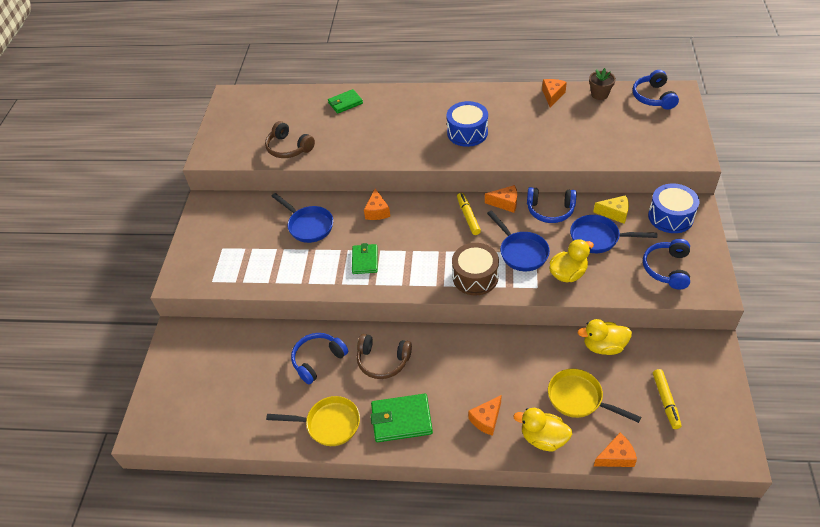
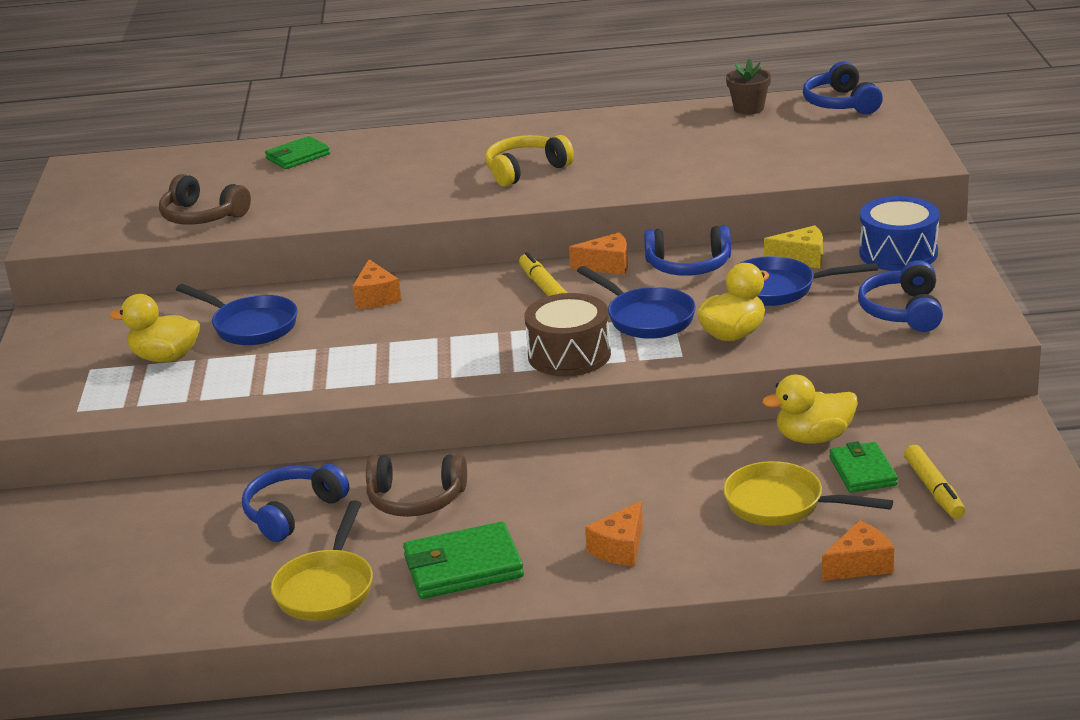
camera: 10 degrees left, 20 degrees down
yellow pan [266,396,360,446] -> yellow pan turned 105 degrees clockwise [271,500,373,621]
green wallet [352,243,378,274] -> green wallet moved to [830,441,898,493]
blue drum [446,101,488,147] -> yellow headphones [485,135,574,187]
yellow duck [513,408,572,451] -> yellow duck moved to [110,294,200,362]
orange cheese [542,79,567,107] -> none

